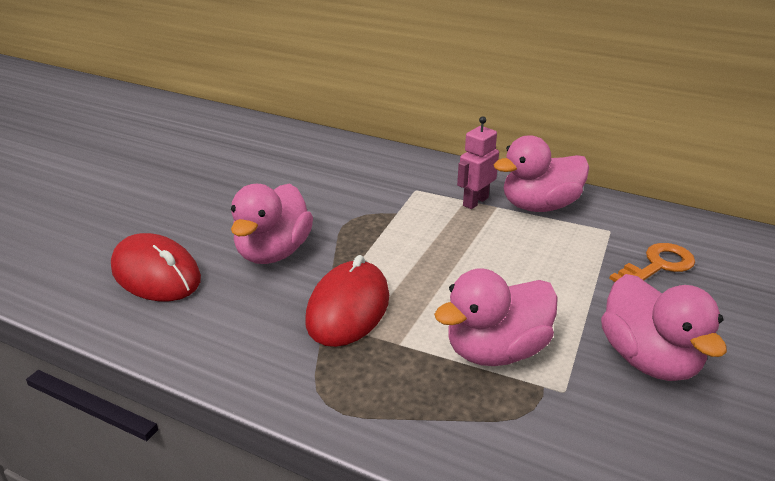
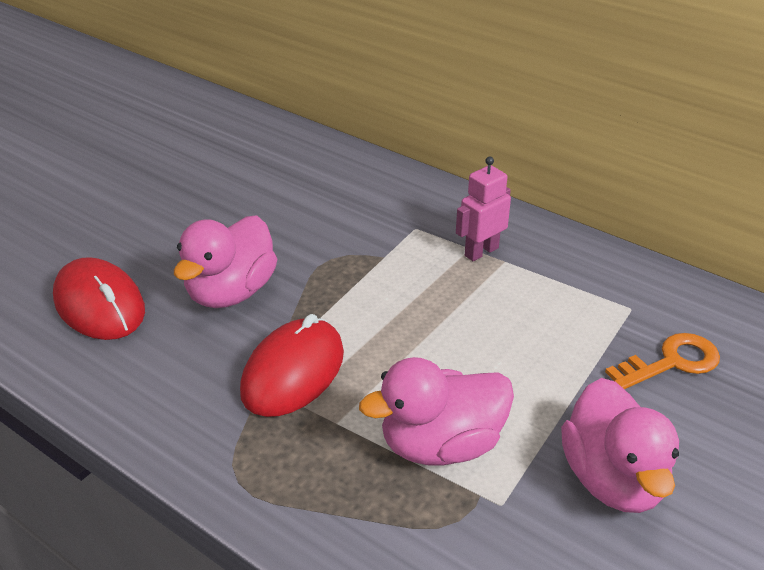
camera: 10 degrees right, 5 degrees up
pink duck [494,135,589,212] -> none

